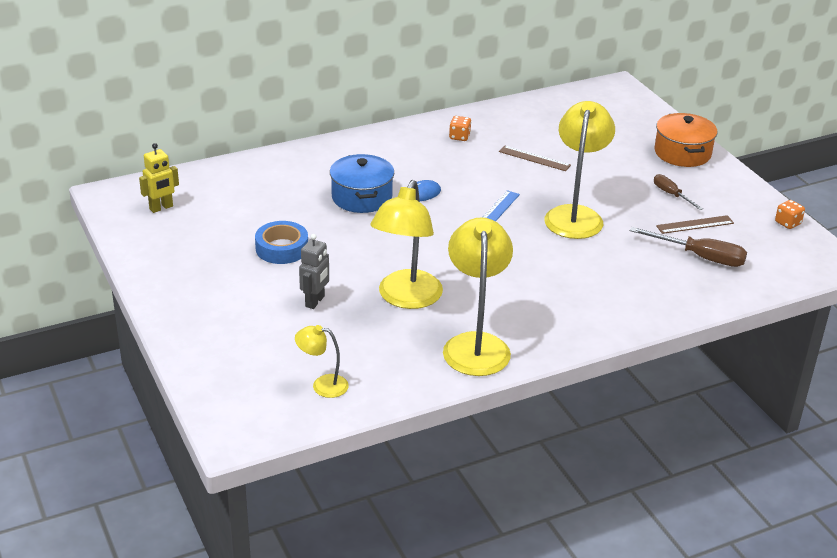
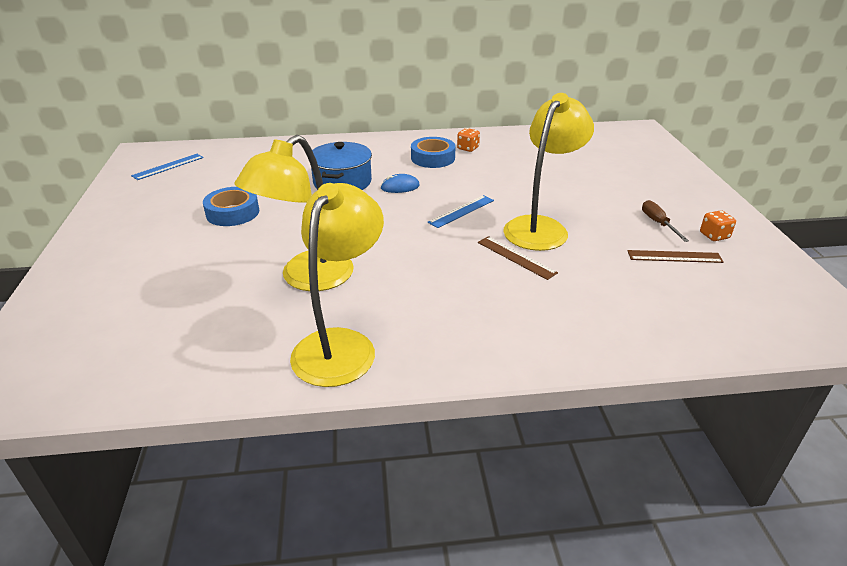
camera: 20 degrees right, 0 degrees up
yellow robot [139,143,179,213] -> blue ruler [131,154,204,180]
yellow lamp [295,325,349,398] -> none
grey robot [299,234,329,309] -> none
brown ruler [499,145,571,171] -> brown ruler moved to [478,236,558,280]
brown screwdriver [630,227,747,267] -> none
orange pot [655,113,717,167] -> none
orange dice [775,200,805,229] -> orange dice moved to [700,210,736,241]
none -> blue tape [411,137,456,168]

